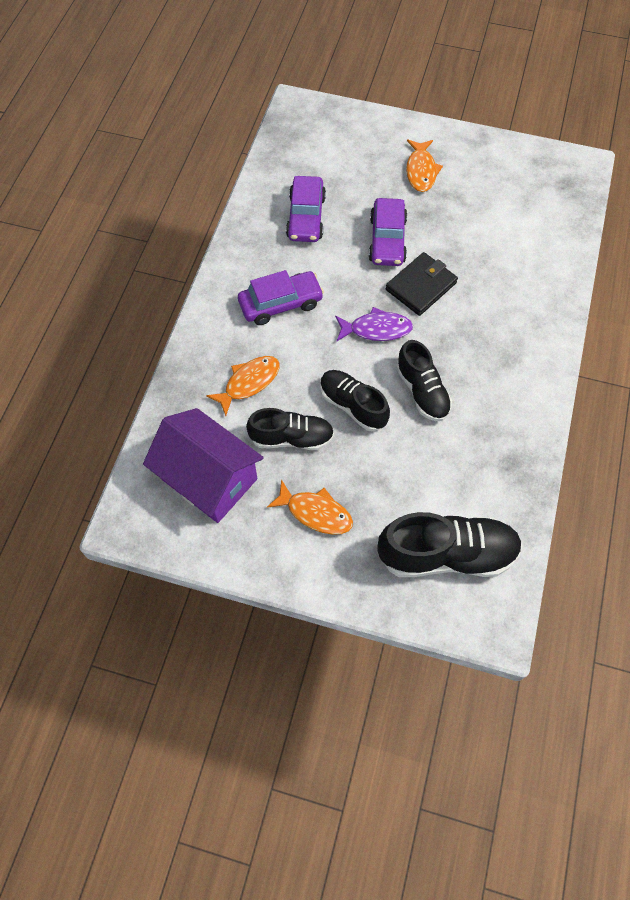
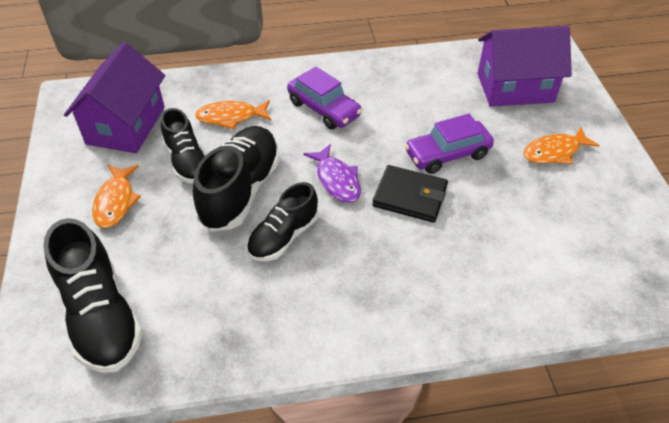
camera: 65 degrees right, 15 degrees down
orange fish [206,356,280,416] -> orange fish turned 150 degrees clockwise [195,100,271,130]
purple car [286,176,326,242] -> none
black shoe [320,370,390,431] -> black shoe [193,126,280,231], size x1.56
none -> purple house [477,26,572,107]

